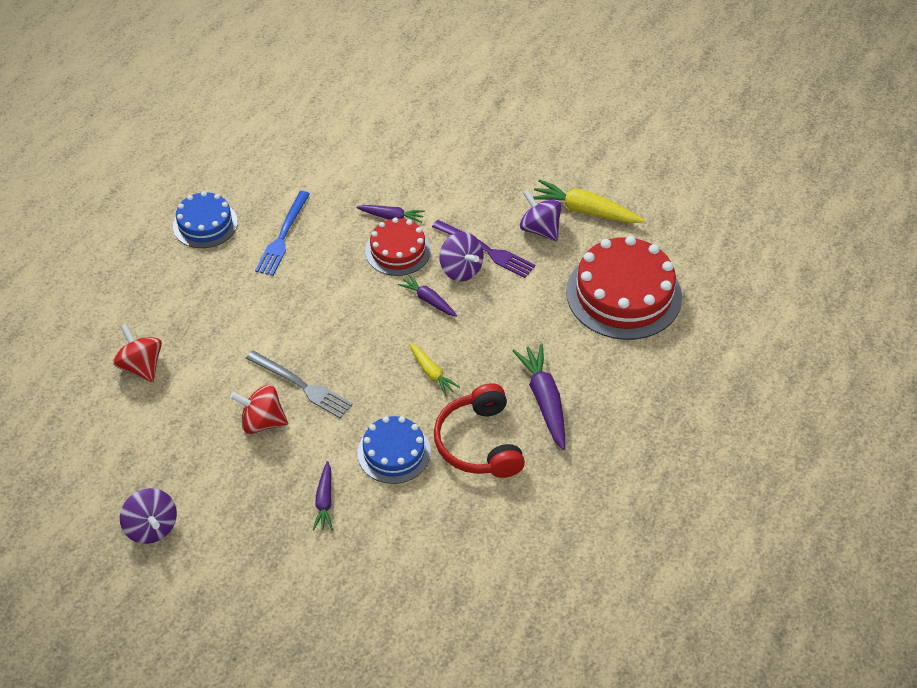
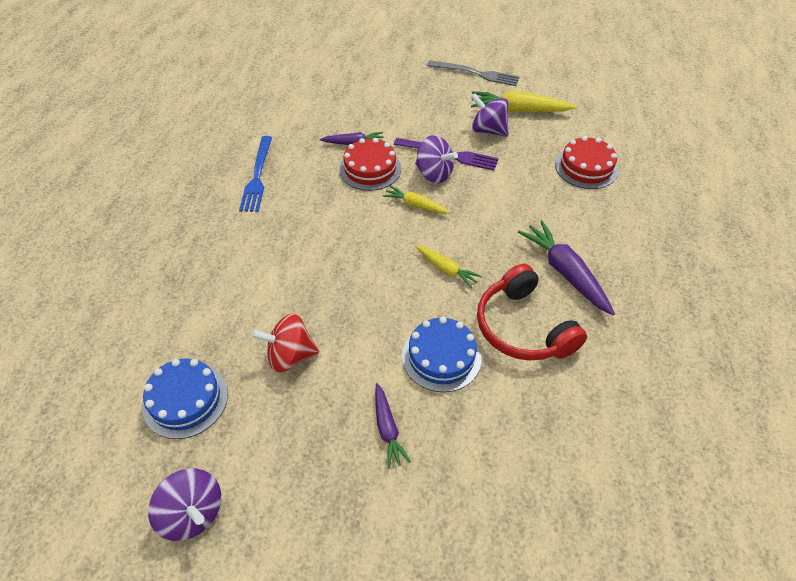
camera: 15 degrees left, 0 degrees up
red spinning top [113,324,162,382] -> none
blue cake [173,191,238,248] -> blue cake moved to [142,358,228,439]
grey fork [246,350,353,418] -> grey fork moved to [427,60,520,86]
purple carrot [397,275,457,317] -> yellow carrot [383,186,450,214]
red cake [566,236,682,340] -> red cake [555,136,618,189], size x0.58

